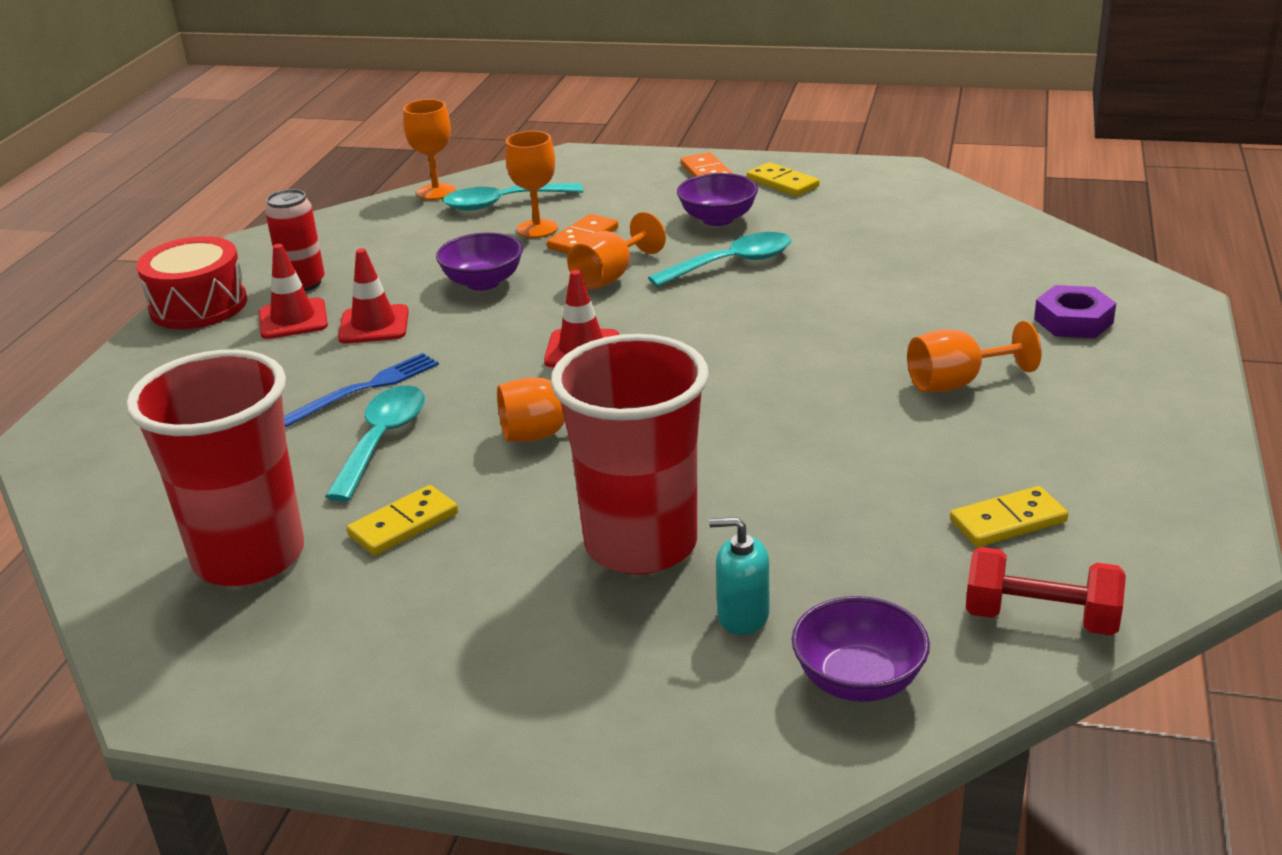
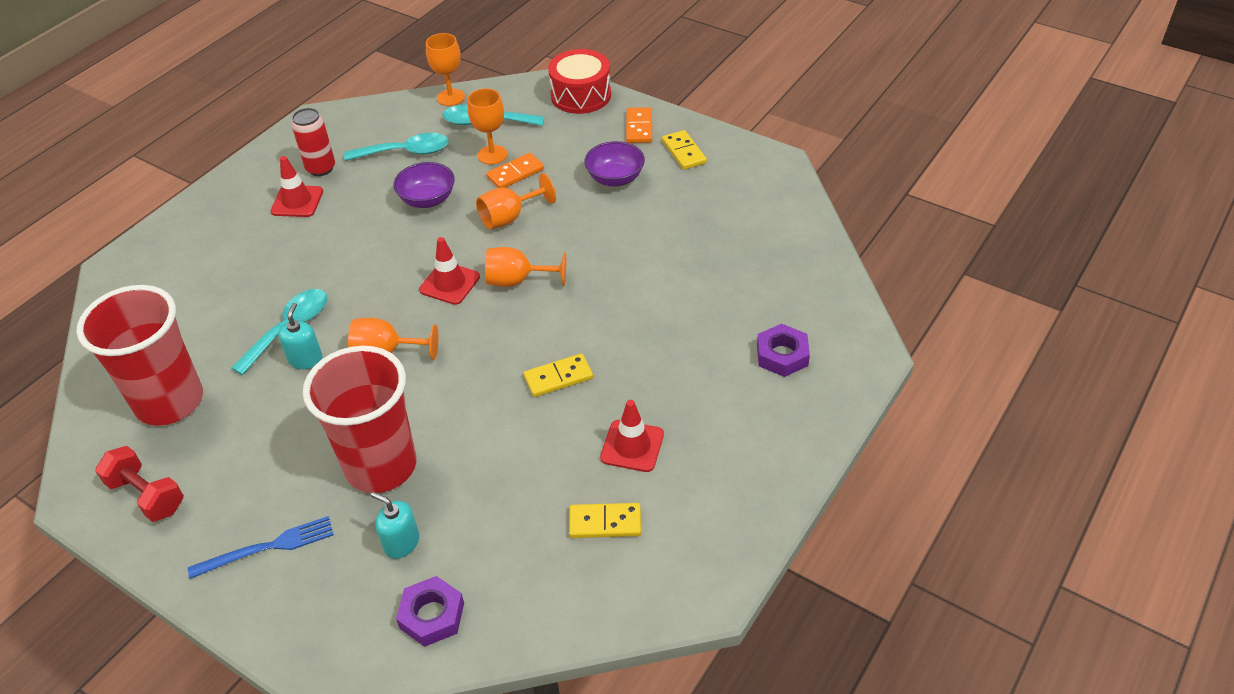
camera: 20 degrees right, 15 degrees up
red drum [136,236,247,329] -> red drum moved to [548,49,611,114]
blue fork [284,353,439,427] -> blue fork moved to [188,516,334,579]
red traffic cone [338,248,409,344] -> red traffic cone moved to [600,400,664,472]
yellow domino [347,485,458,556] -> yellow domino moved to [524,353,593,397]
turquoise spoon [648,232,792,287] -> turquoise spoon moved to [344,133,449,161]
purple bowl [792,596,930,702] -> purple nut [396,576,464,647]
orange goblet [907,321,1042,392] -> orange goblet moved to [485,247,566,287]
red dumbbell [966,547,1126,636] -> red dumbbell moved to [95,446,184,522]
none -> turquoise soap dispenser [278,303,322,369]

